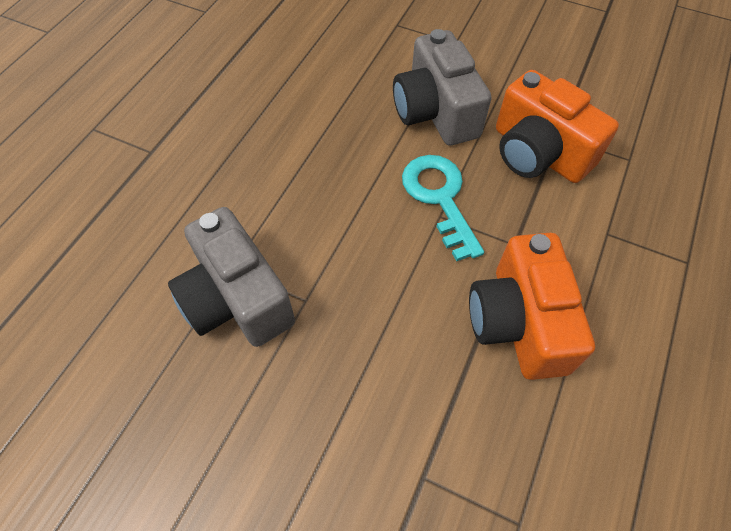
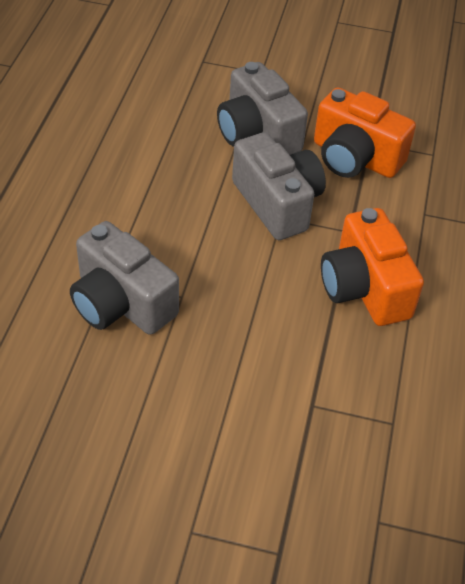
camera: 15 degrees left, 10 degrees down
turquoise key [402,155,484,261] -> grey camera [232,132,326,240]

